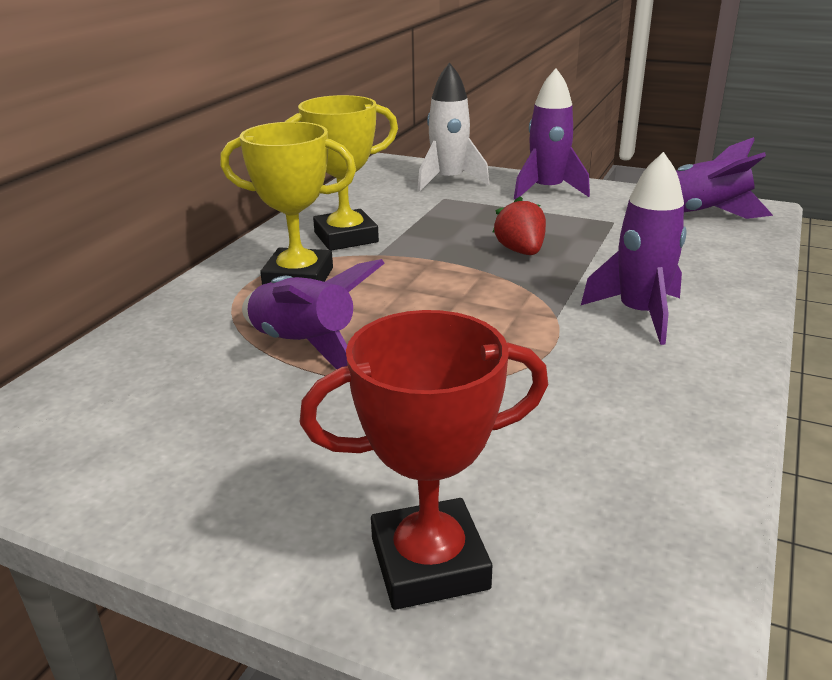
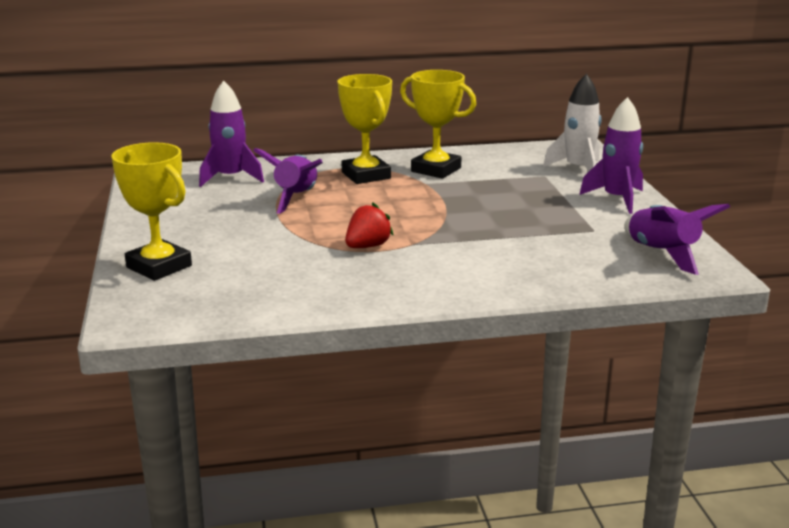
camera: 55 degrees right, 5 degrees down
red trophy [300,310,548,610] -> yellow trophy [111,142,192,281]
red strawberry [492,196,546,255] -> red strawberry moved to [345,203,394,248]
purple rocket [581,152,687,345] -> purple rocket moved to [199,81,264,187]

